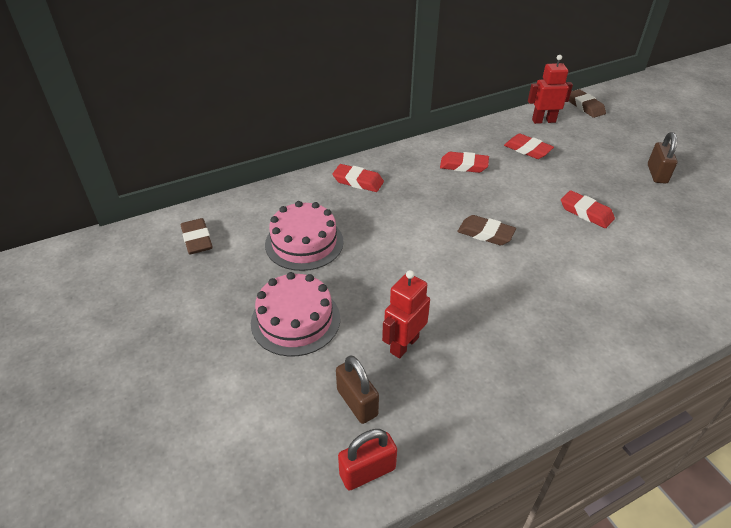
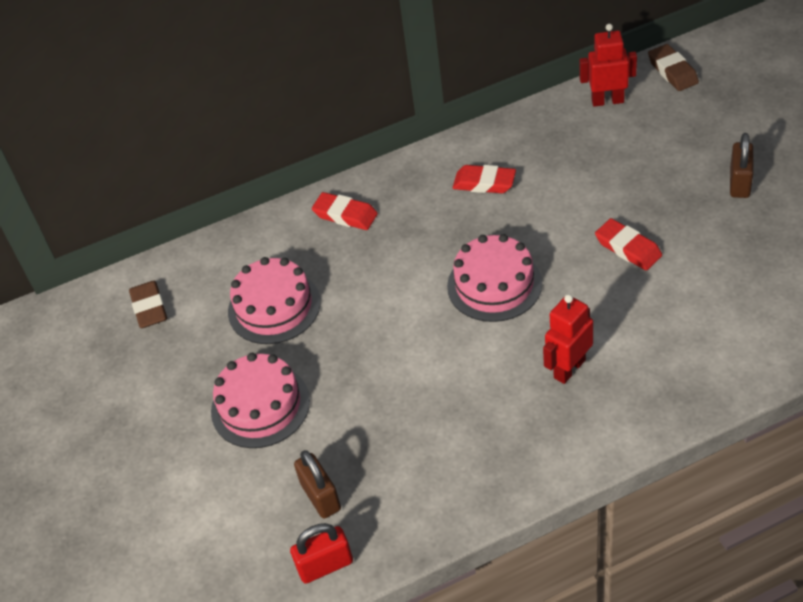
camera: 10 degrees right, 5 degrees up
red robot [382,270,430,359] -> red robot moved to [543,294,593,384]
brown eraser [457,215,516,245] -> pink cake [447,234,542,322]
red eraser [504,134,554,159] -> none

